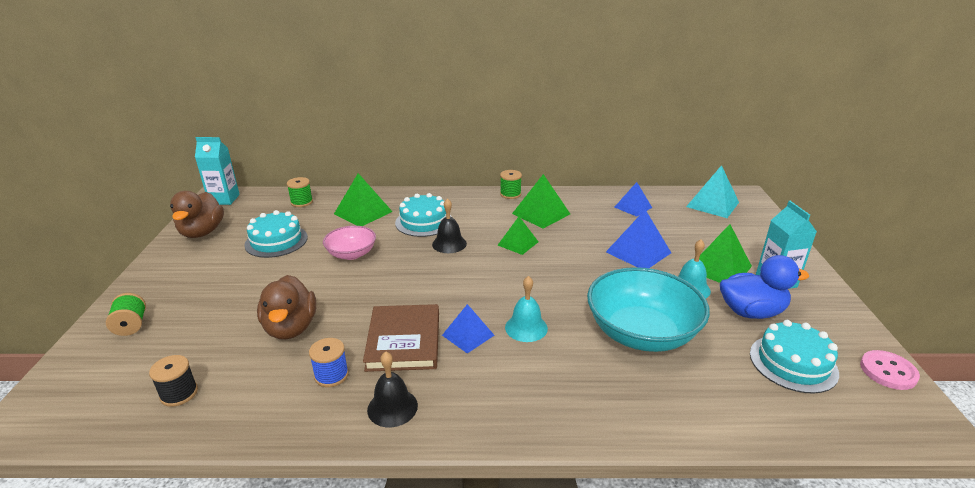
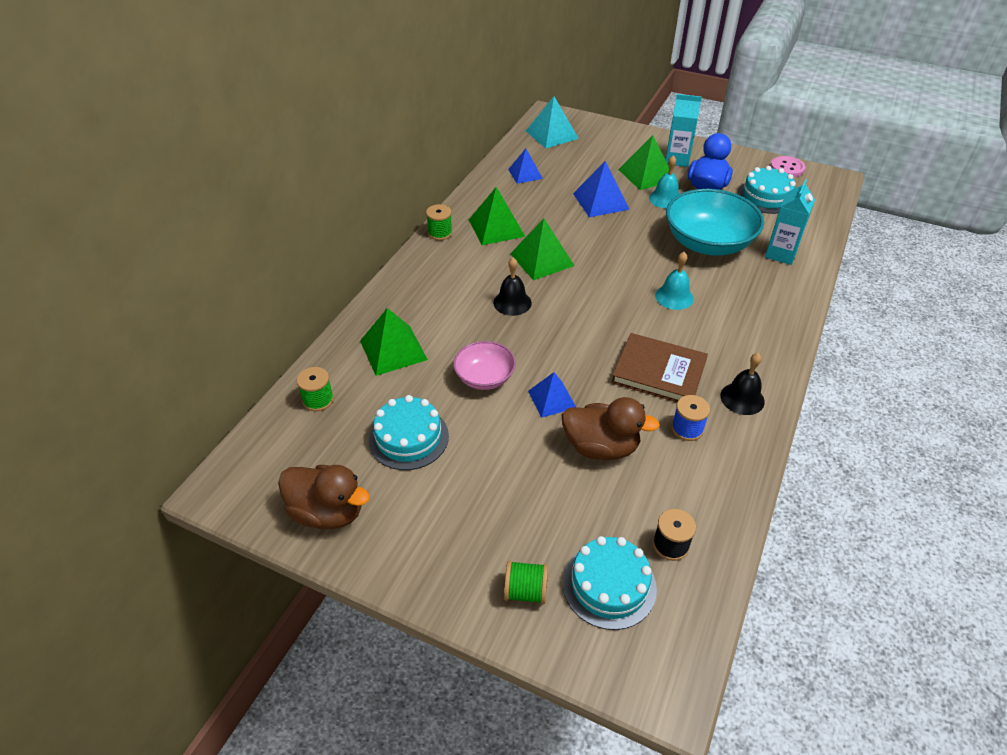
camera: 65 degrees left, 15 degrees up
turquoise carton [195,137,240,205] -> turquoise carton moved to [765,179,815,265]
turquoise cake [395,193,451,237] -> turquoise cake moved to [563,536,657,630]
blue pyramid [442,304,495,353] -> blue pyramid moved to [528,372,576,418]
green pyramid [498,217,538,255] -> green pyramid [510,218,574,280], size x1.52

